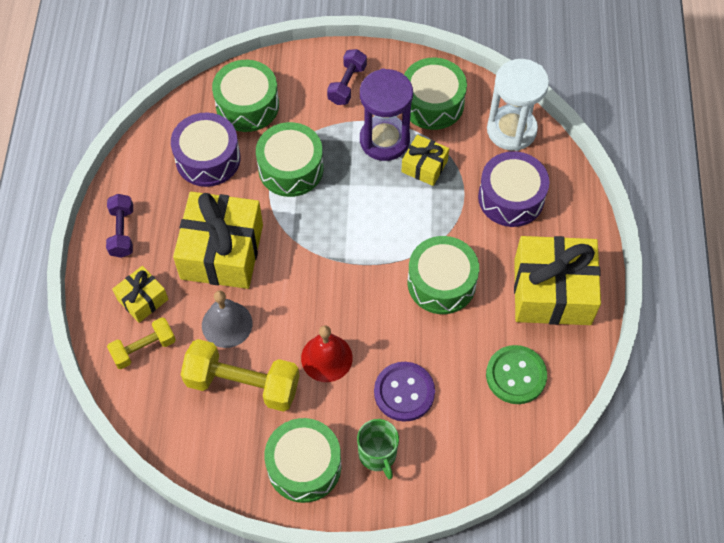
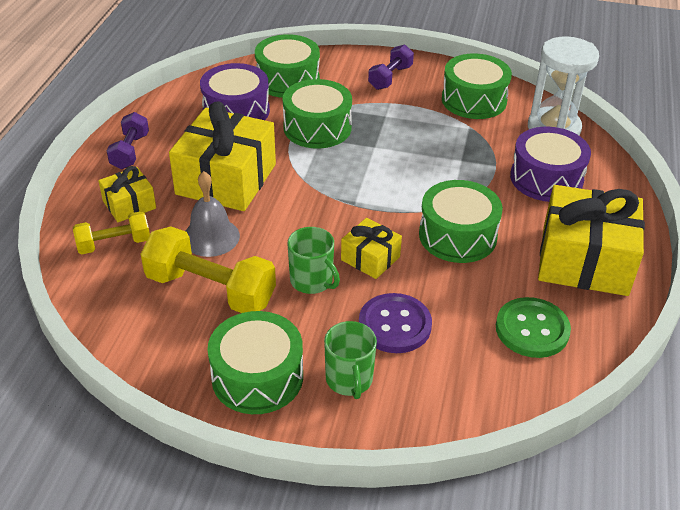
camera: 10 degrees right, 20 degrees down
red bell [301,325,353,382] -> green mug [287,227,340,294]
purple hourglass [360,68,413,161] -> none
yellow gift [401,135,449,186] -> yellow gift moved to [341,218,402,279]

